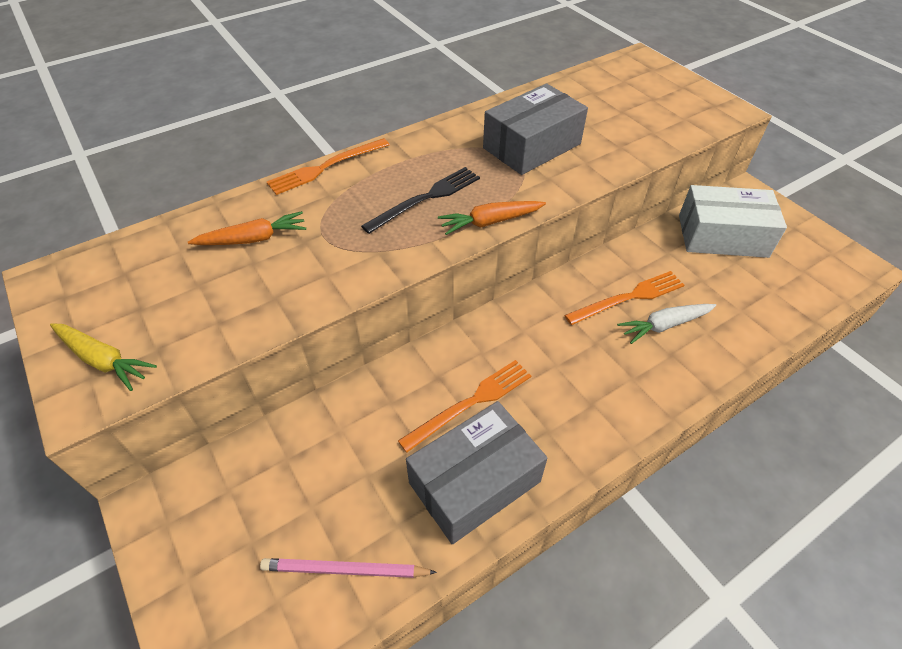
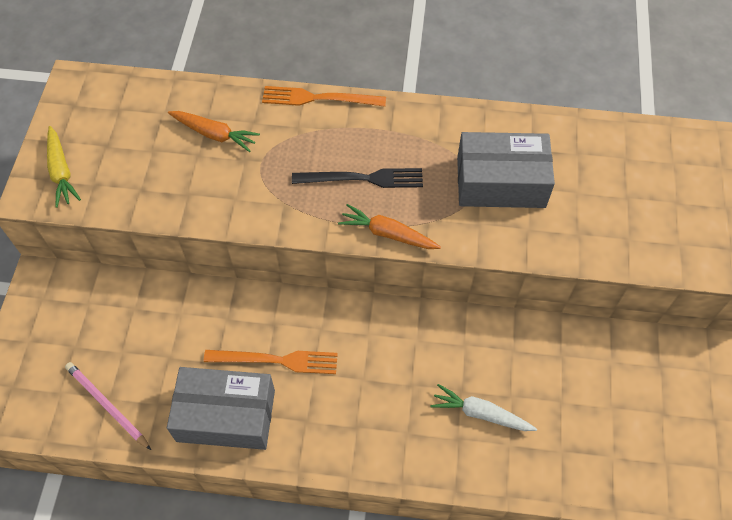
camera: 40 degrees right, 10 degrees up
orange fork [565,271,684,325] -> none
white box [679,185,787,258] -> none

